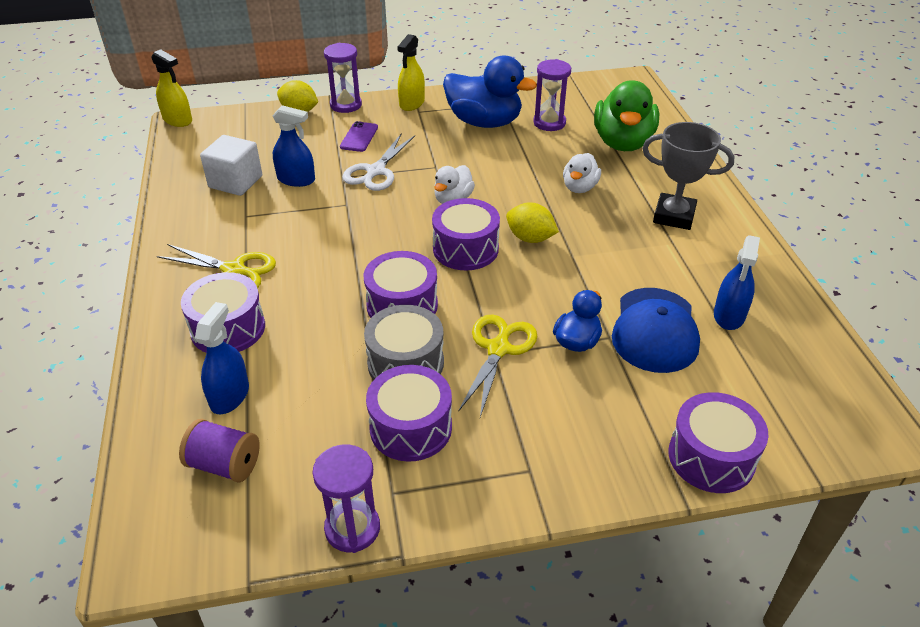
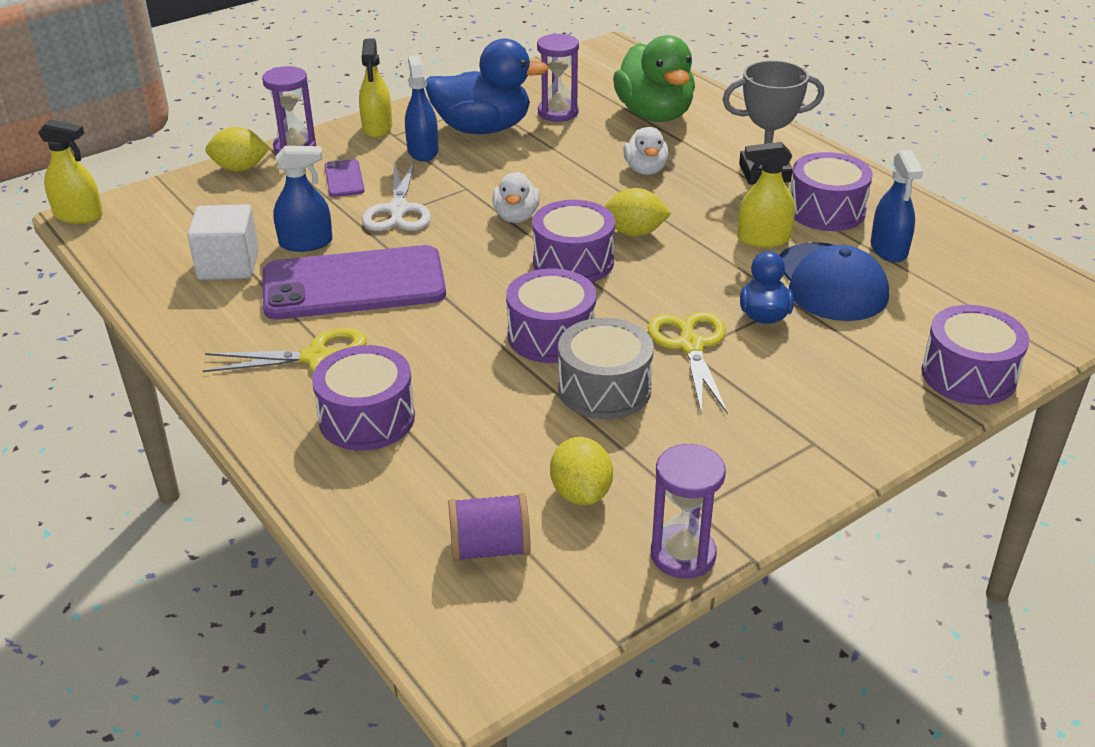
camera: 25 degrees left, 5 degrees down
blue spray bottle [195,302,249,414] -> blue spray bottle moved to [405,55,439,162]
purple drum [366,365,452,462] -> purple drum moved to [790,152,873,231]
none -> purple phone [263,245,446,319]
none -> yellow lemon [550,437,613,505]
none -> yellow spray bottle [738,142,795,248]

